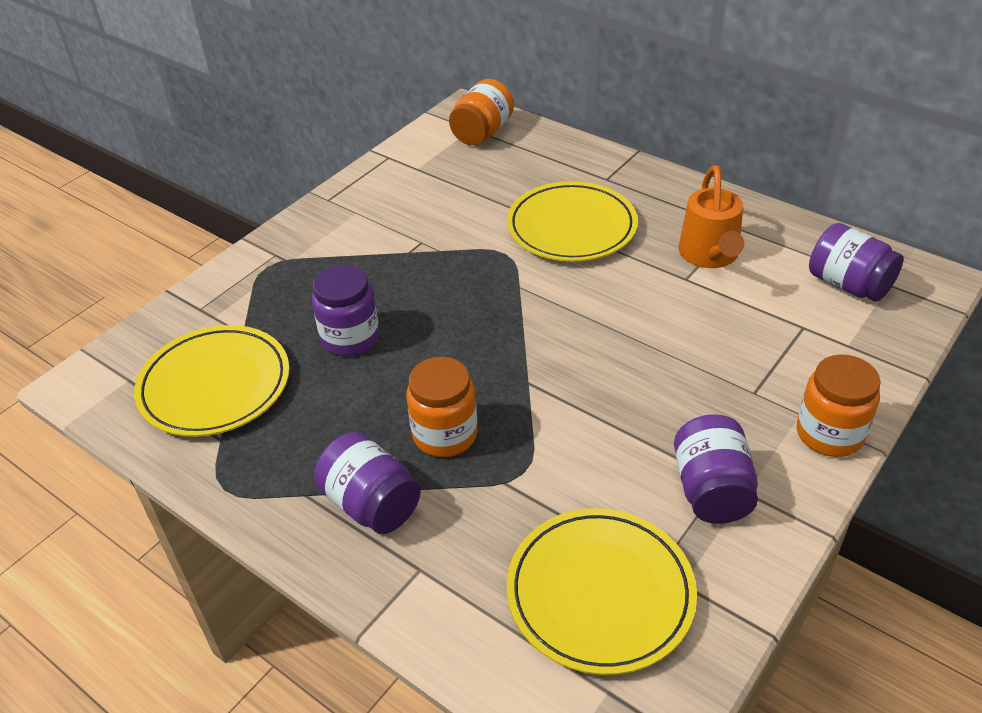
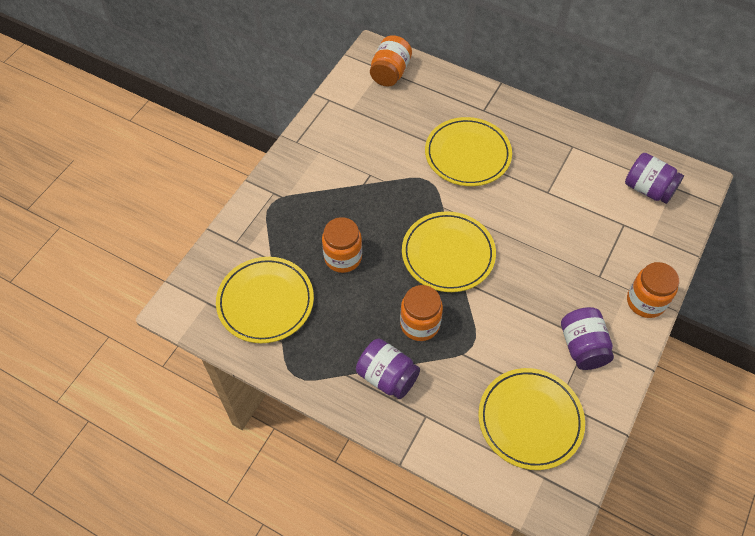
camera: 10 degrees left, 15 degrees up
purple jar [312,265,379,356] -> orange jar [322,217,362,273]
orange watering can [679,165,745,268] -> none
none -> yellow plate [402,211,496,292]

